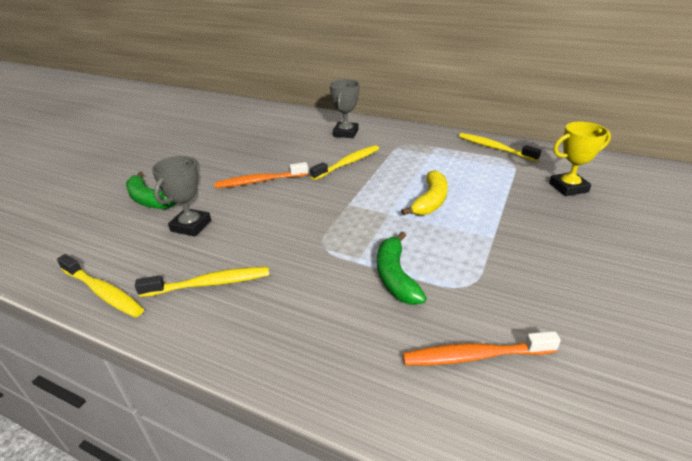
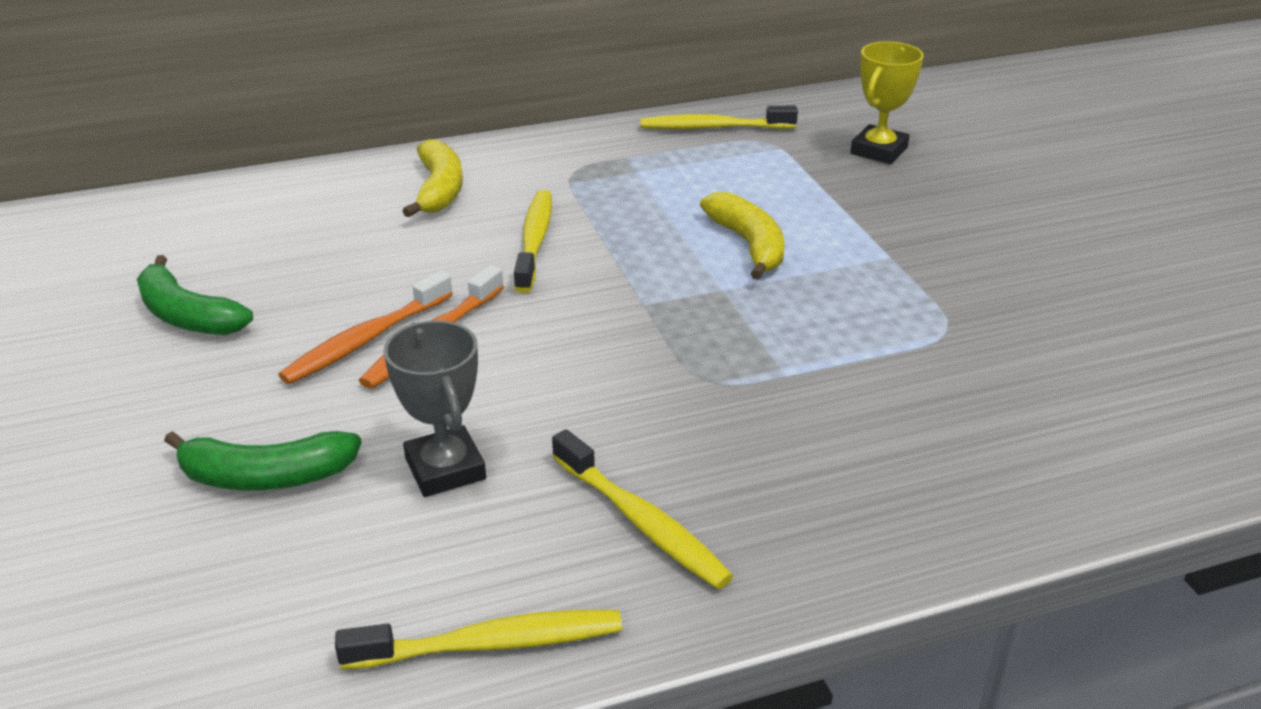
camera: 45 degrees left, 0 degrees up
yellow toothbrush [135,267,269,297] -> yellow toothbrush turned 105 degrees clockwise [552,429,733,589]
grey trophy [330,79,360,138] -> yellow banana [402,139,463,218]
green banana [377,232,427,305] -> green banana moved to [137,255,253,335]
orange toothbrush [403,331,561,365] -> orange toothbrush moved to [278,271,453,384]

